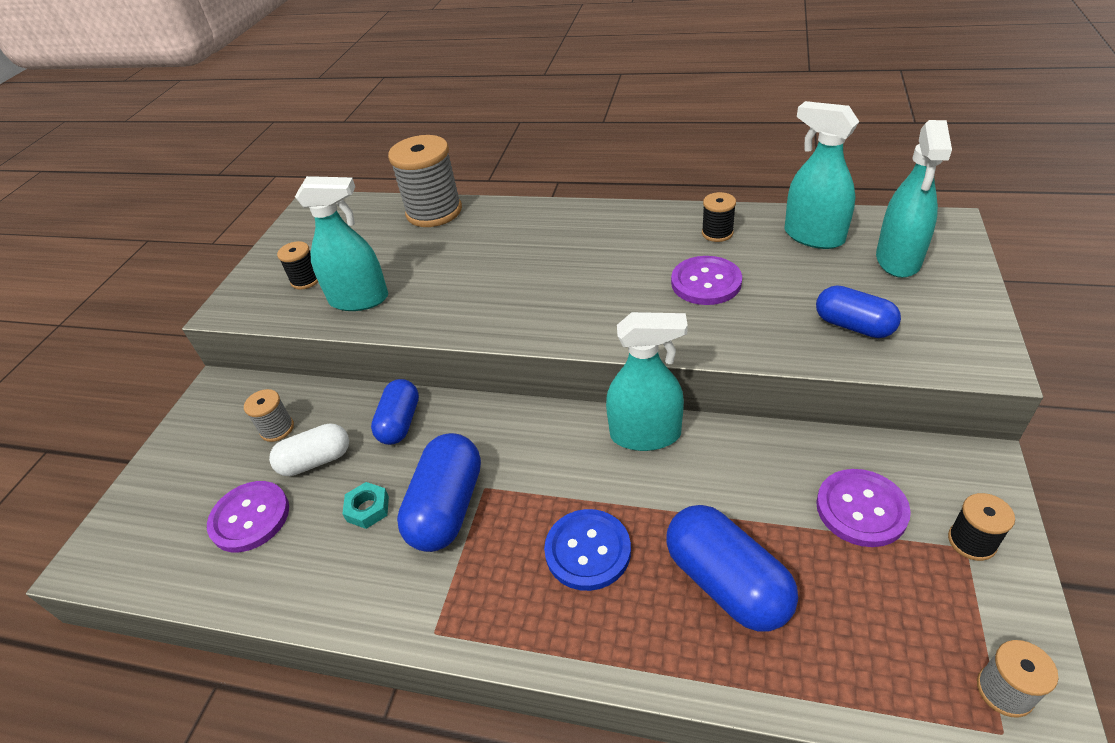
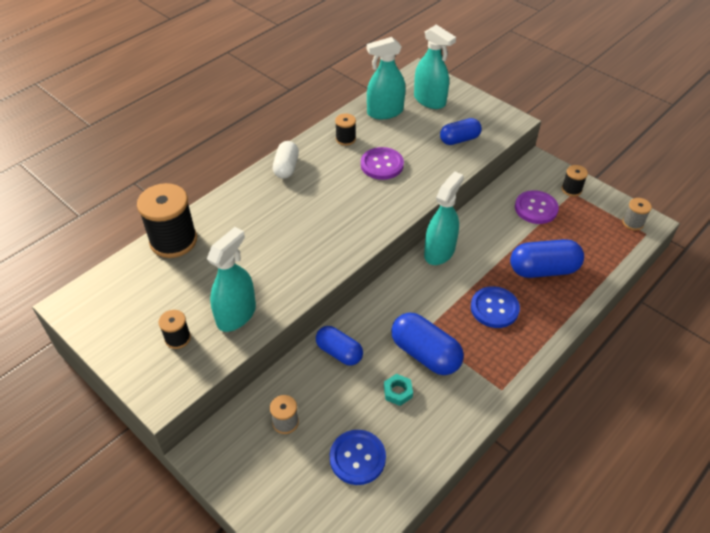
camera: 65 degrees left, 5 degrees up
purple button [207,481,289,552] -> blue button [330,430,386,485]
white capsule [269,423,349,476] -> white capsule moved to [273,141,299,179]
grey spool [388,135,462,227] -> black spool [137,183,197,258]

